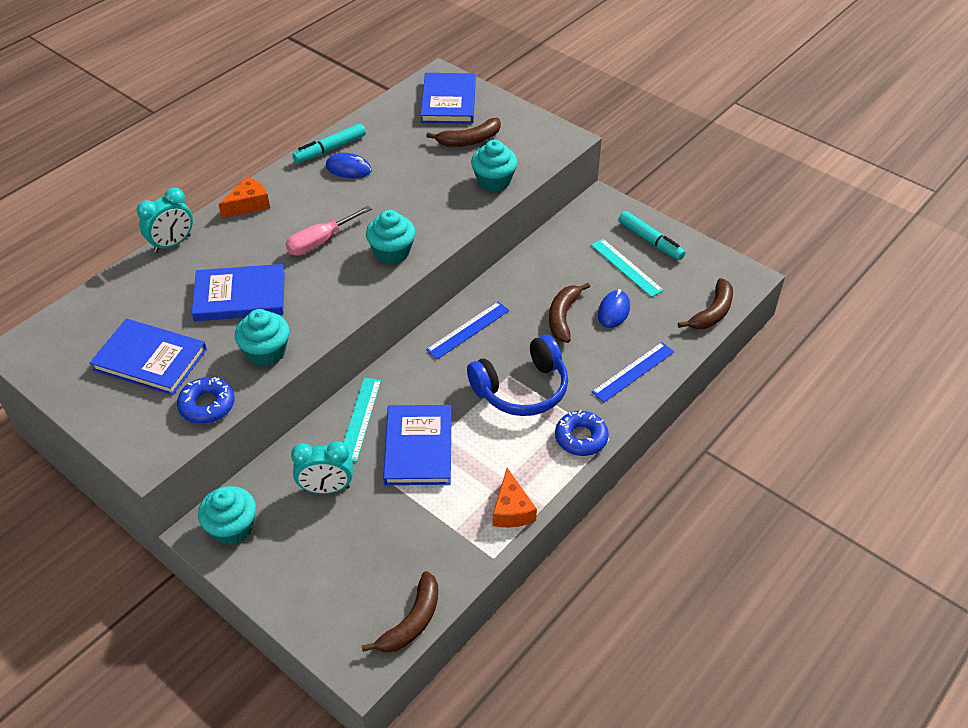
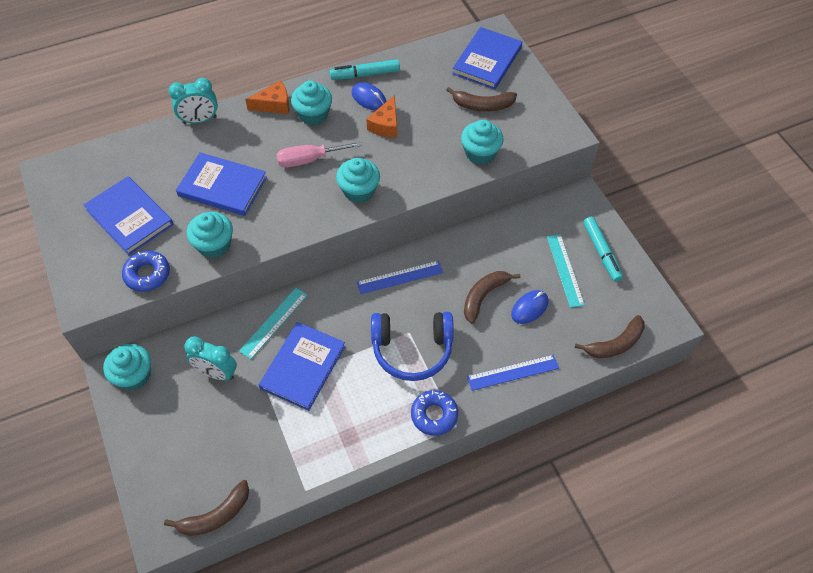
camera: 25 degrees right, 10 degrees up
orange cheese [493,468,537,527] -> orange cheese moved to [367,95,397,137]
none -> turquoise cupcake [291,81,332,125]

